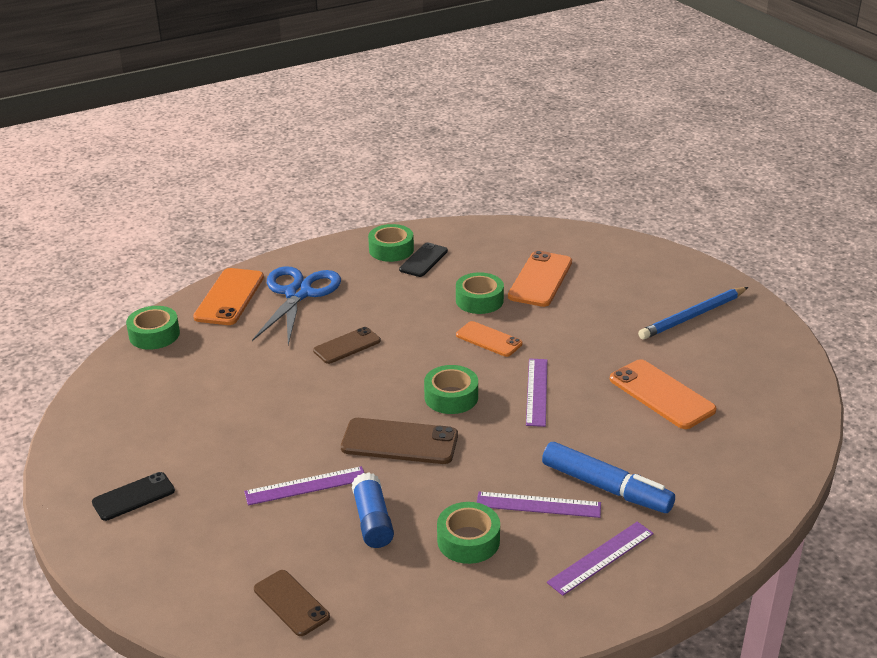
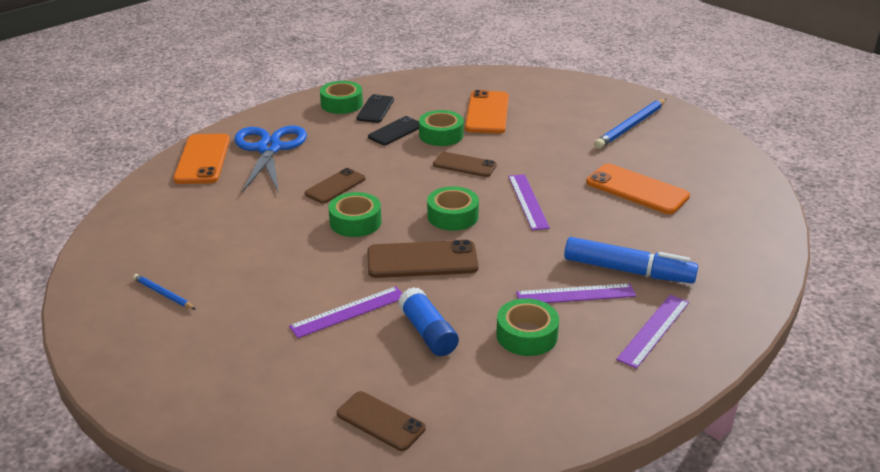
camera: 15 degrees left, 0 degrees up
black phone [92,472,175,521] -> black phone moved to [368,116,419,145]
green tape [126,306,180,350] -> green tape moved to [329,192,382,237]
orange phone [456,321,523,357] -> brown phone [433,152,497,177]
none -> blue pencil [133,274,195,309]

